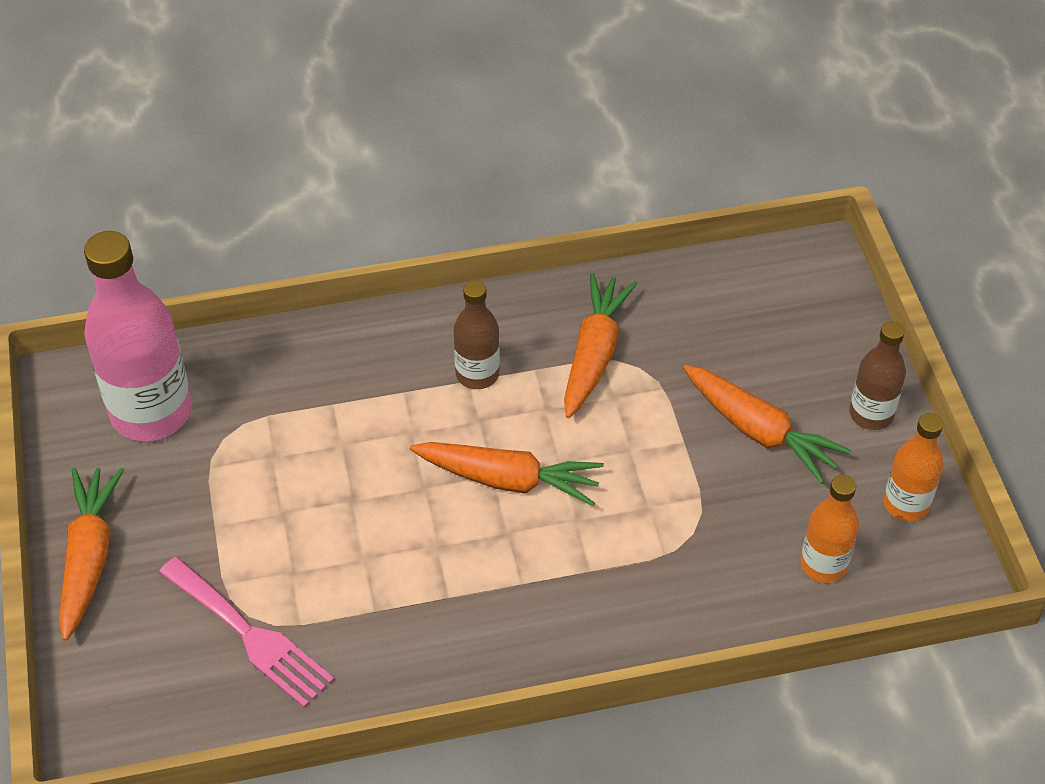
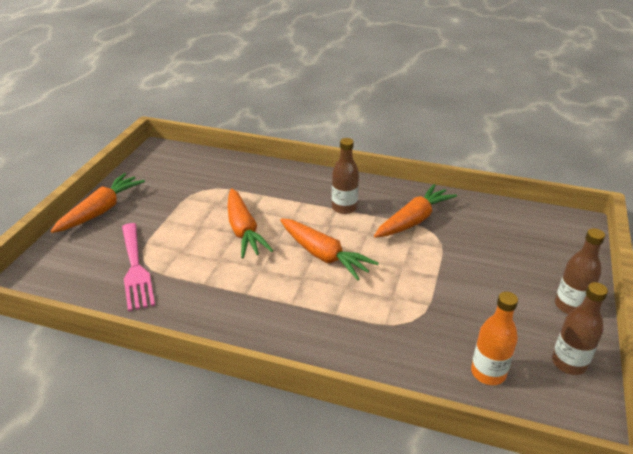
camera: 30 degrees right, 15 degrees down
pink bottle [84,231,192,441] -> none
orange carrot [683,365,851,484] -> orange carrot moved to [228,189,273,258]
orange bottle [883,413,944,522] -> brown bottle [552,282,608,375]

